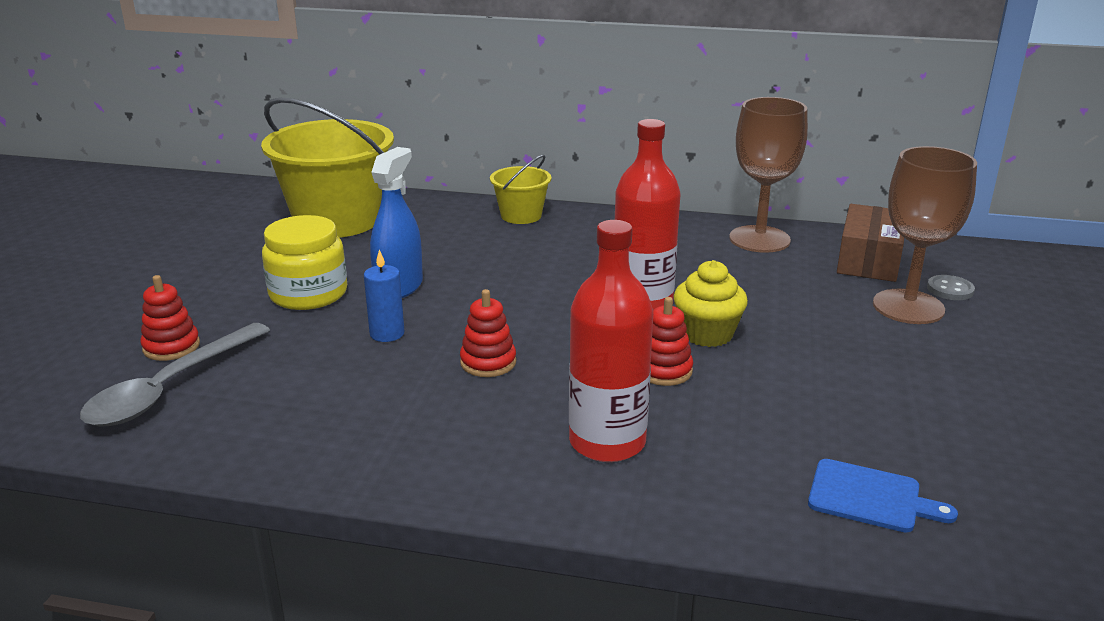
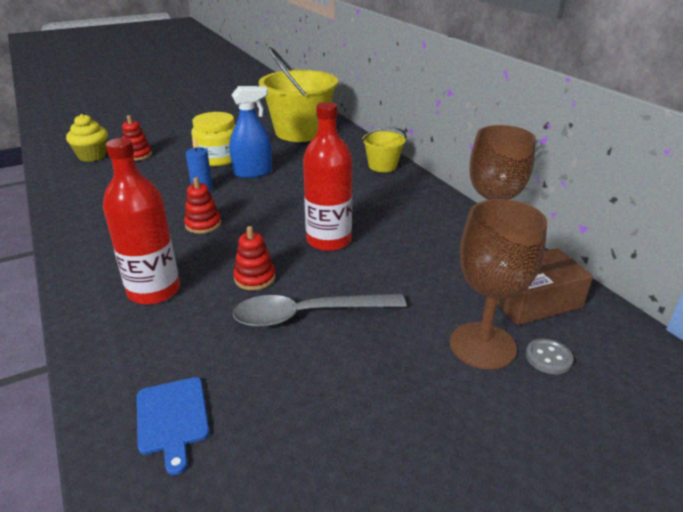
camera: 50 degrees right, 5 degrees up
grey spoon [80,323,270,427] -> grey spoon moved to [233,294,407,327]
yellow cupcake [673,260,748,347] -> yellow cupcake moved to [66,114,108,162]

